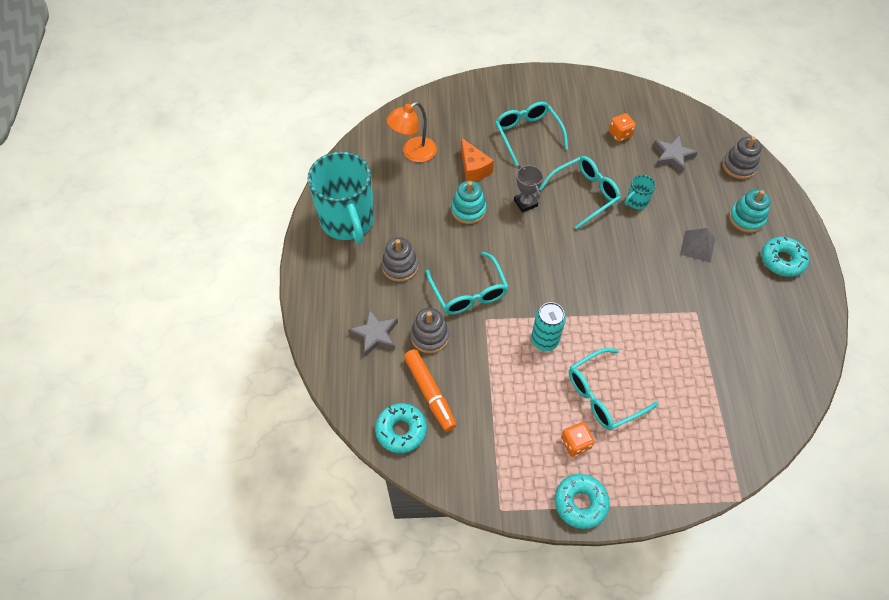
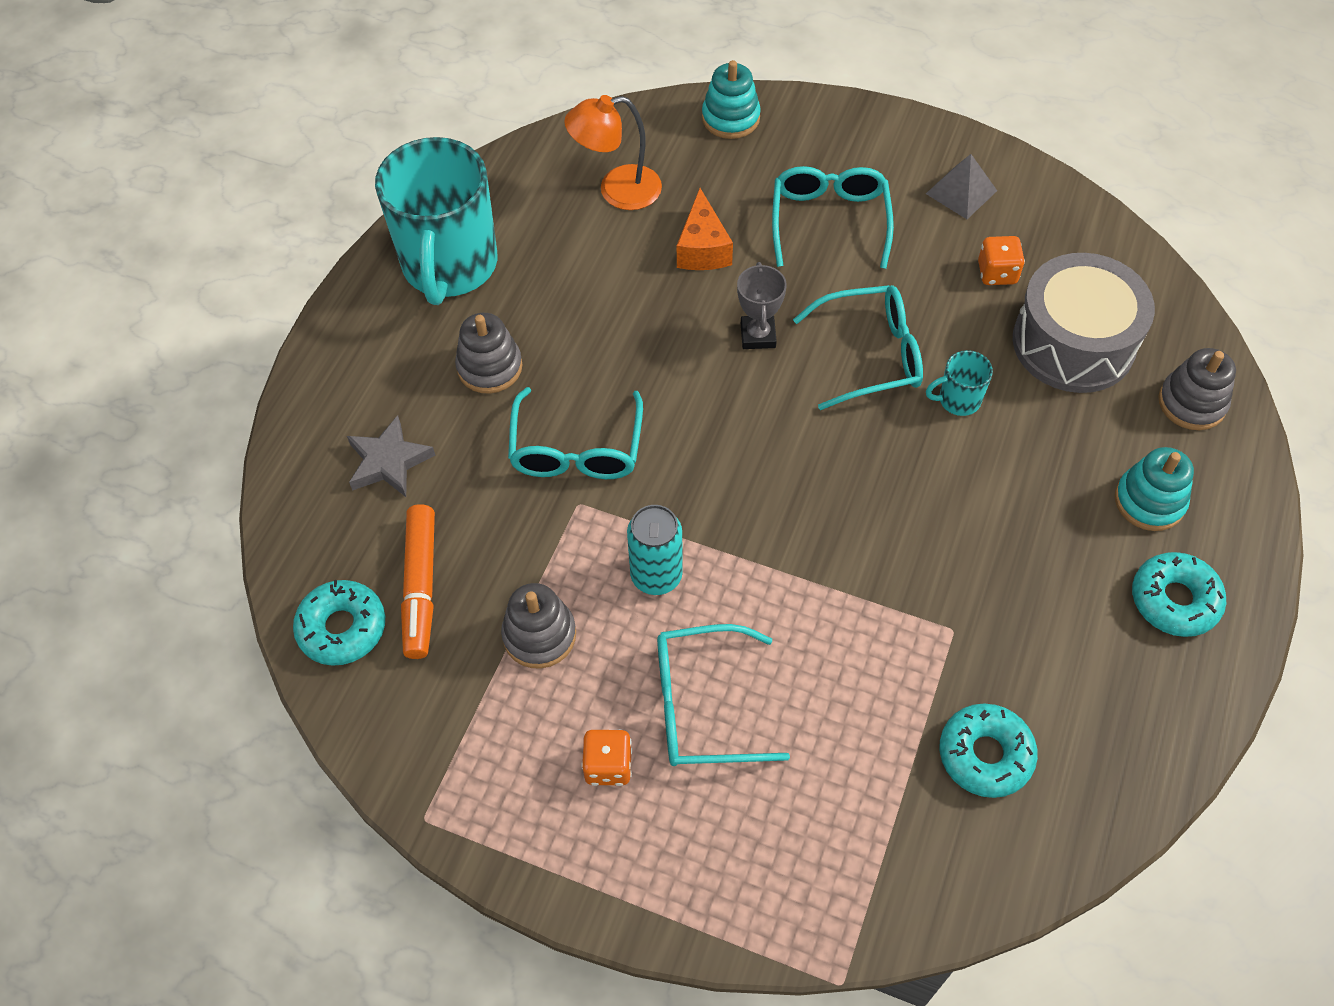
camera: 25 degrees right, 0 degrees up
grey stacking toy [410,308,449,354] -> grey stacking toy moved to [501,583,576,669]
turquoise stacking toy [451,181,487,224] -> turquoise stacking toy moved to [702,60,761,139]
turquoise donut [554,474,610,529] -> turquoise donut moved to [940,704,1038,798]
grey star [653,135,698,173] -> grey drum [1013,253,1155,393]
grey pyramid [680,228,715,263] -> grey pyramid moved to [926,154,997,219]

